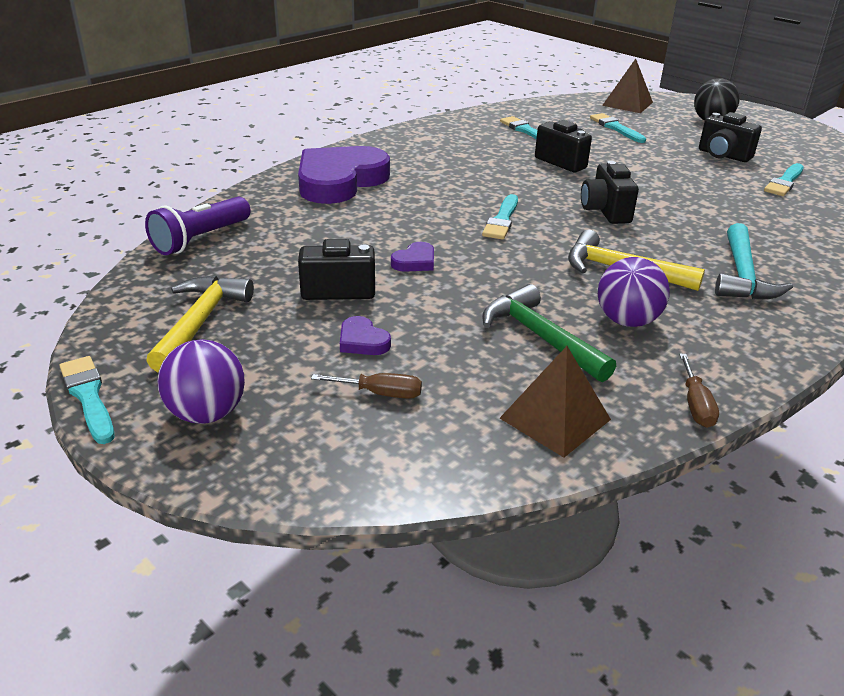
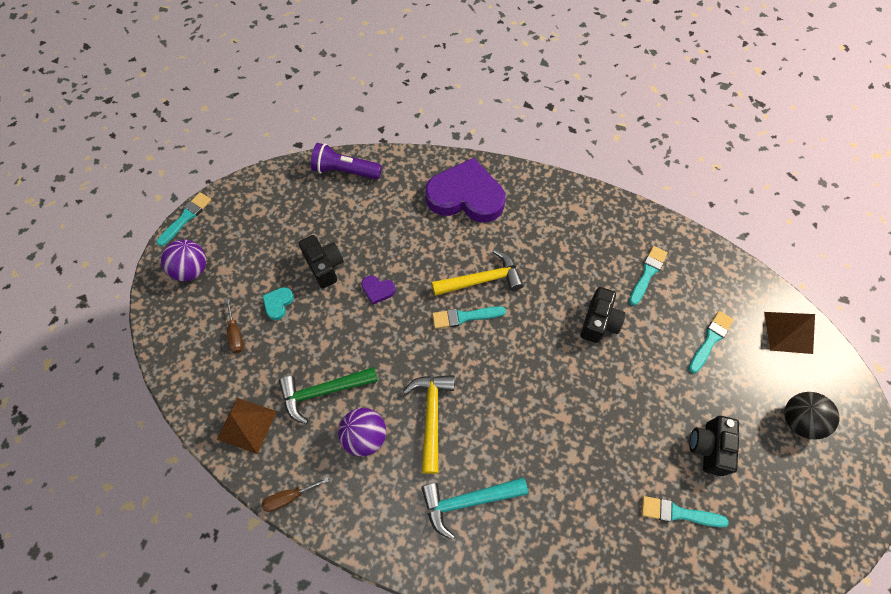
camera: 65 degrees right, 30 degrees up
yellow hammer [146,276,254,373] -> yellow hammer moved to [432,250,524,296]
purple heart [340,316,391,355] -> turquoise heart [262,287,294,320]
green hammer [482,284,616,382] -> green hammer turned 135 degrees counterclockwise [279,367,378,424]
black camera [581,161,639,224] -> none

